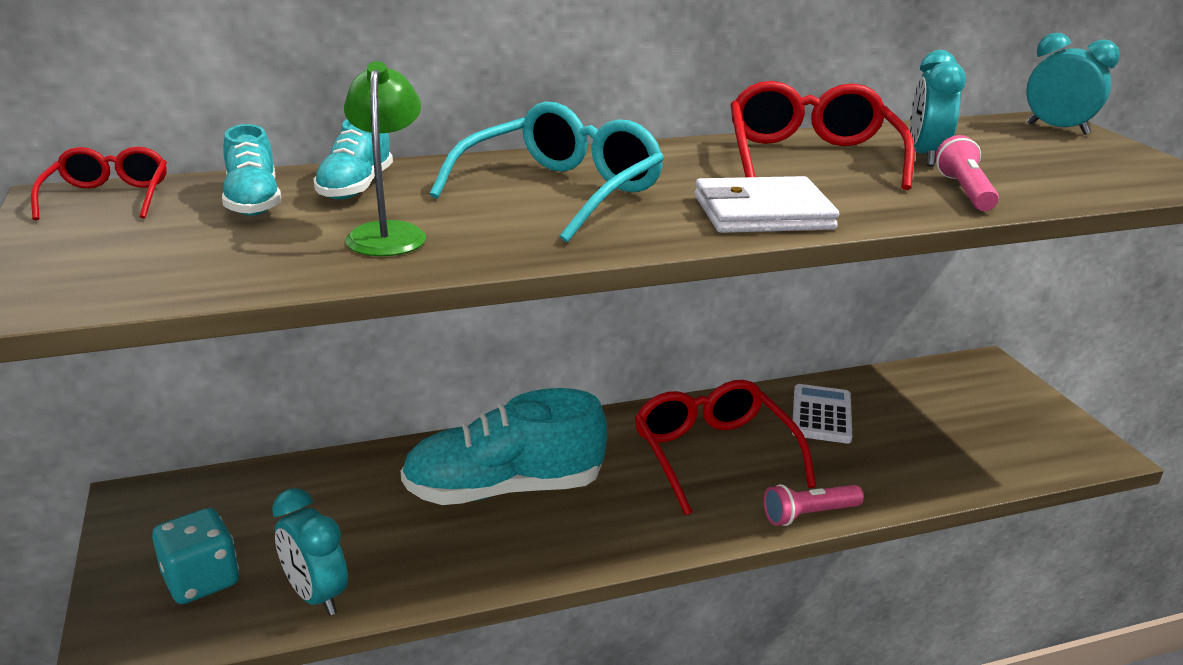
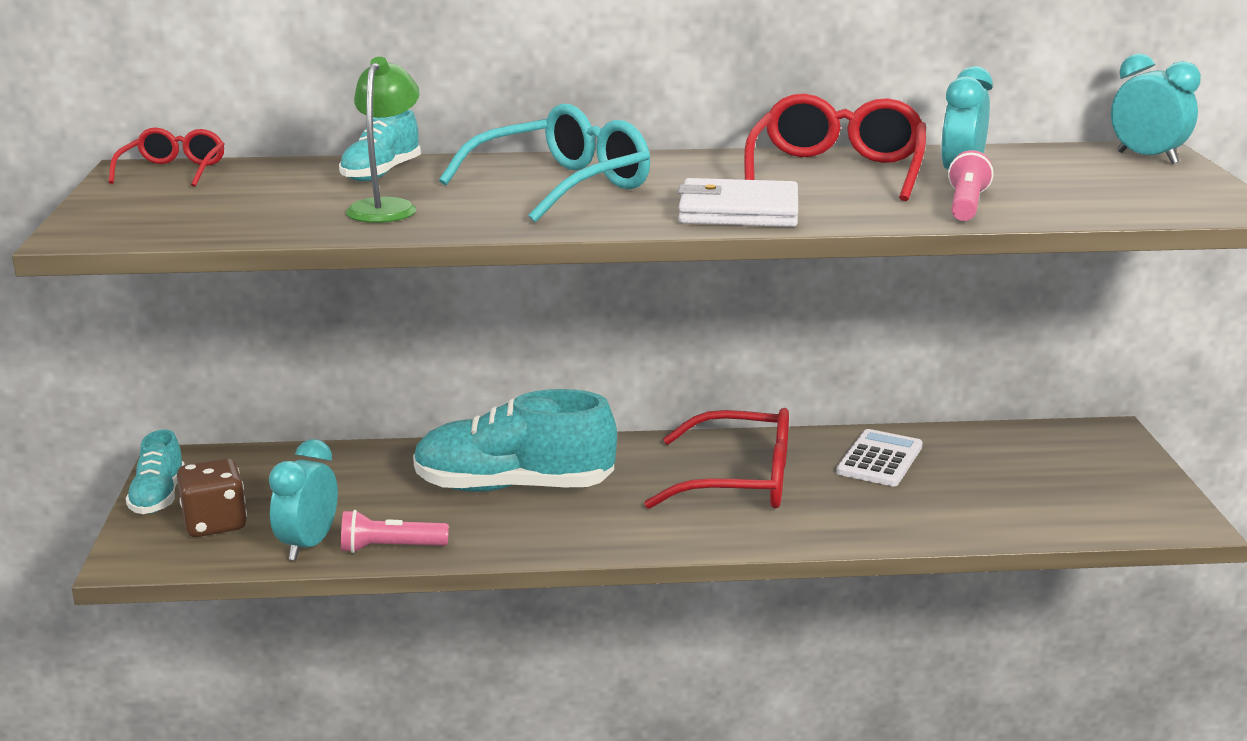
camera: 15 degrees right, 5 degrees down
turquoise dice [152,508,239,604] -> brown dice [177,458,247,537]
turquoise shoe [222,124,281,216] -> turquoise shoe moved to [125,429,185,514]
turquoise clock [272,488,348,615] -> turquoise clock turned 45 degrees clockwise [269,439,338,560]
red glasses [635,380,816,516] -> red glasses turned 105 degrees clockwise [644,408,789,509]
pink flashlight [764,484,864,526] -> pink flashlight moved to [341,510,449,553]

